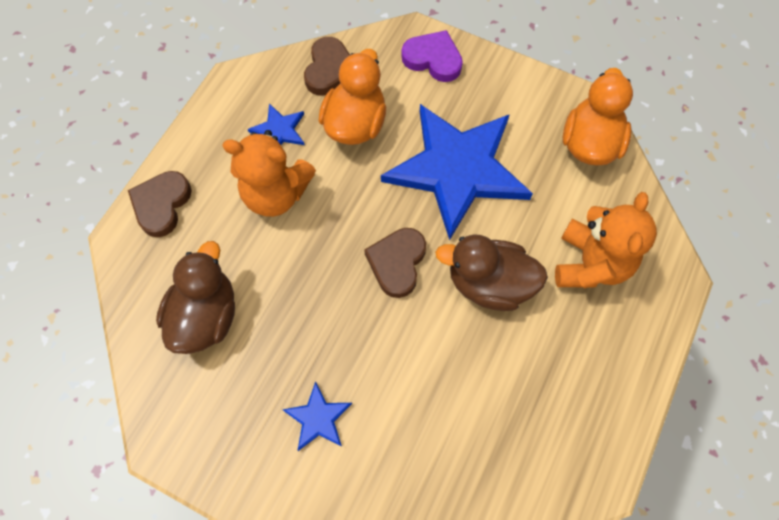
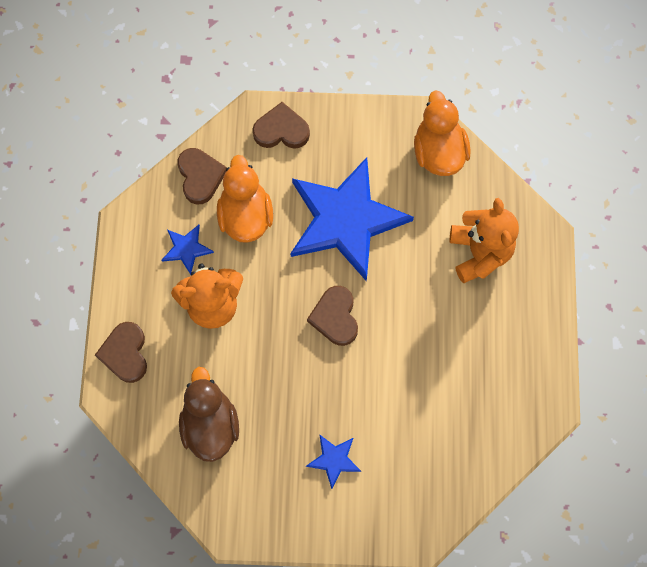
camera: 25 degrees left, 5 degrees up
purple heart [401,30,463,82] -> brown heart [252,102,310,149]
brown duck [435,235,548,311] -> none

